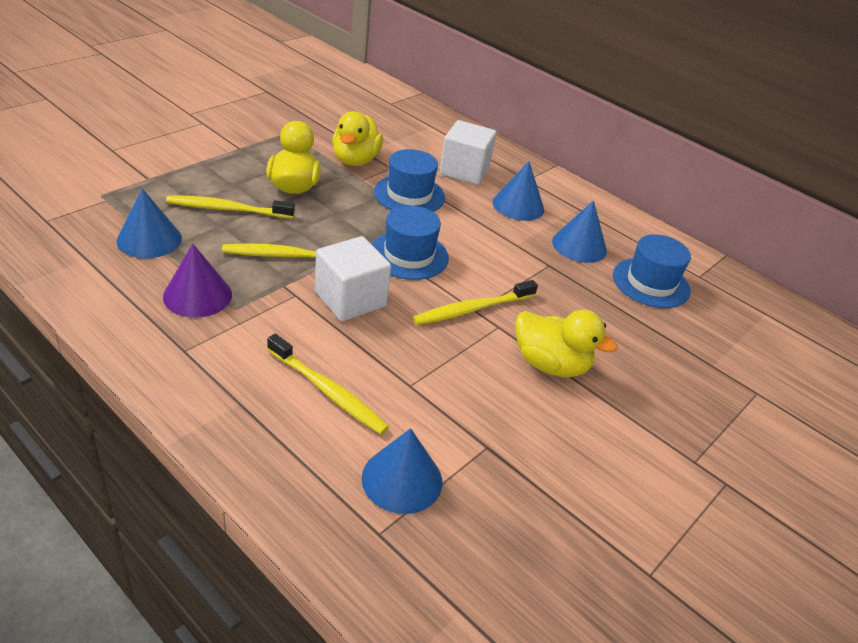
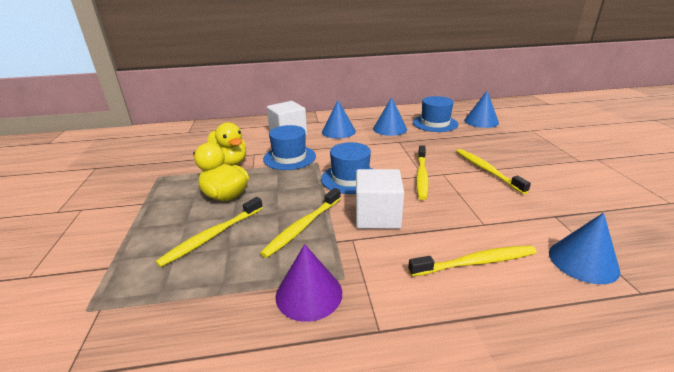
camera: 45 degrees left, 10 degrees down
blue cone [117,188,182,258] -> blue cone moved to [464,91,499,128]
yellow duck [515,310,617,377] -> yellow toothbrush [456,149,531,194]

